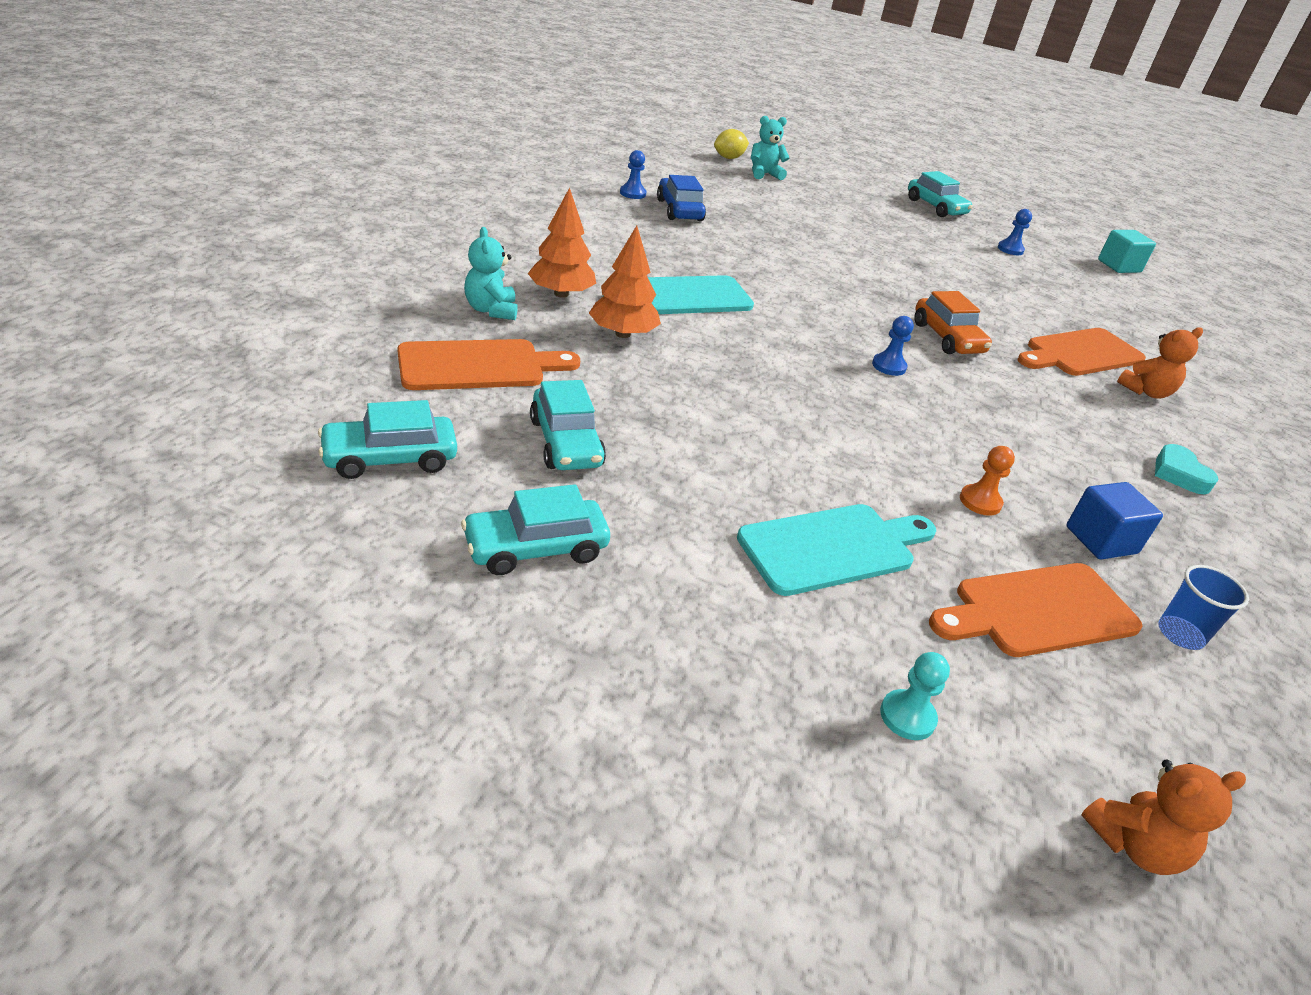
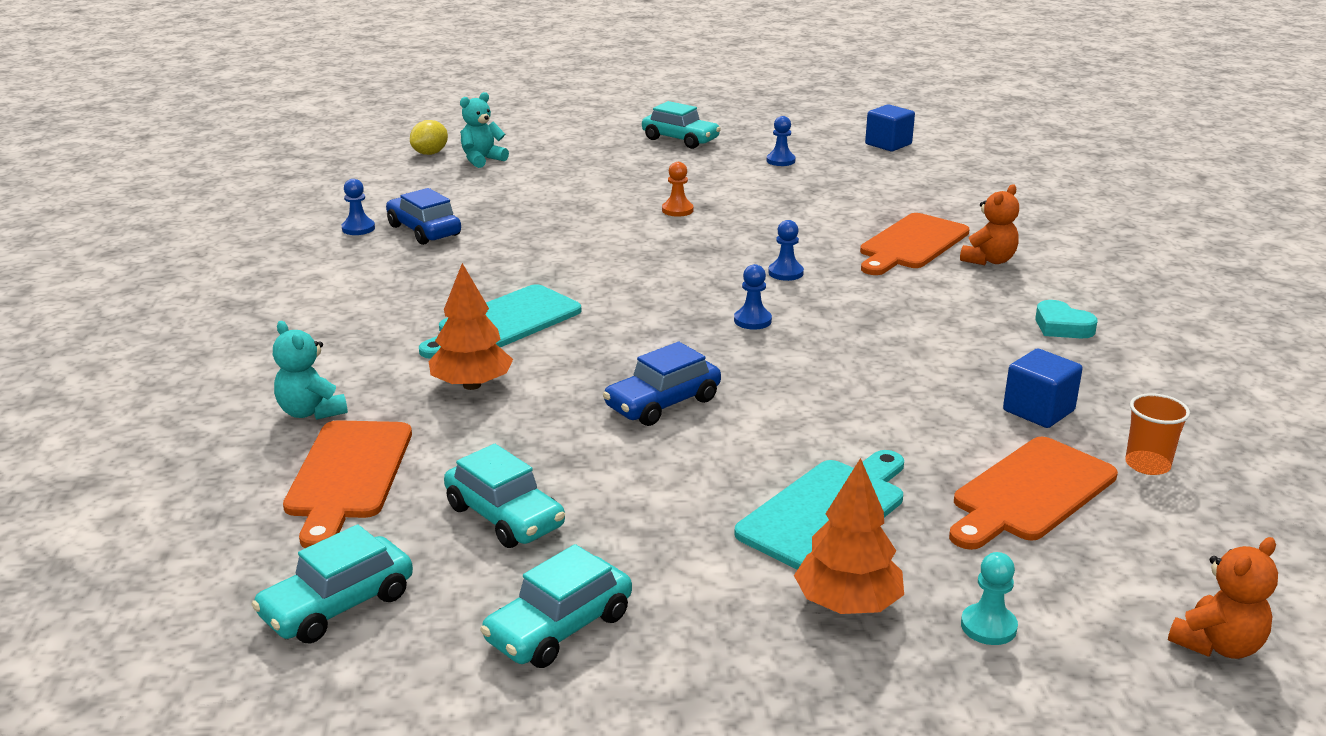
camera: 20 degrees left, 10 degrees down
orange cutting board [397,339,580,390] -> orange cutting board turned 135 degrees clockwise [283,420,412,548]
orange tree [528,187,596,298] -> orange tree moved to [794,458,904,614]
orange car [914,291,992,354] -> blue pawn [768,220,804,281]
orange pawn [960,446,1015,516] -> orange pawn moved to [662,162,693,217]
turquoise cube [1098,230,1156,273] -> blue cube [865,104,915,151]
blue cup [1158,565,1249,650] -> orange cup [1125,393,1190,475]
none -> blue car [603,342,721,426]

